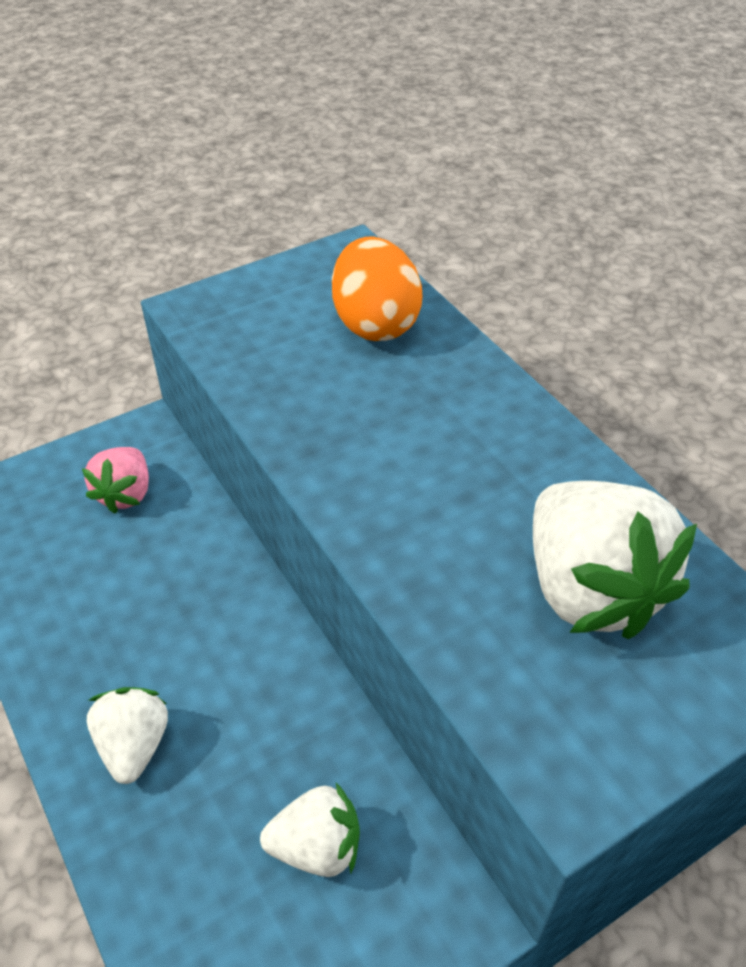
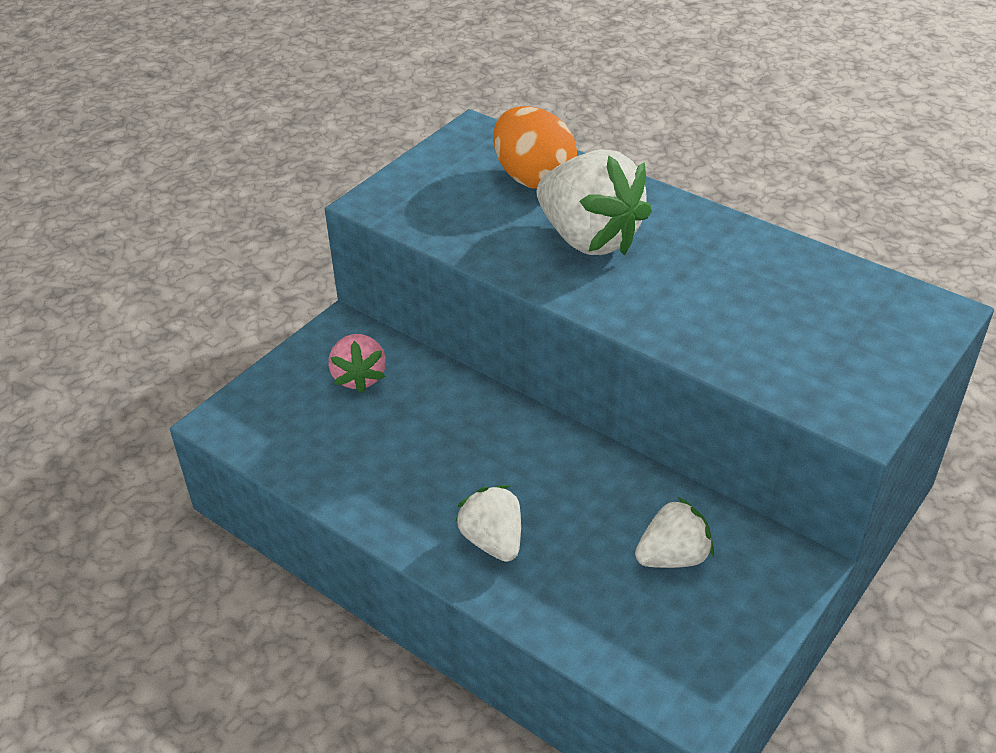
camera: 20 degrees left, 5 degrees down
white strawberry [533,481,697,639] -> white strawberry moved to [536,149,652,255]

